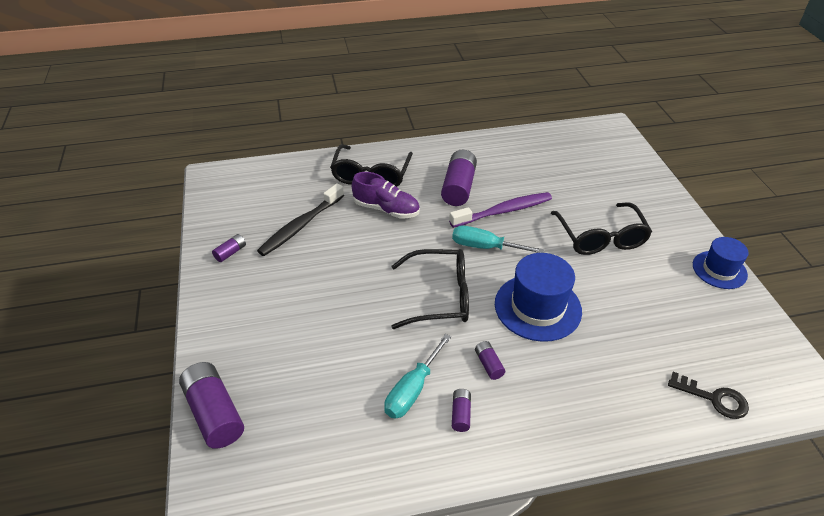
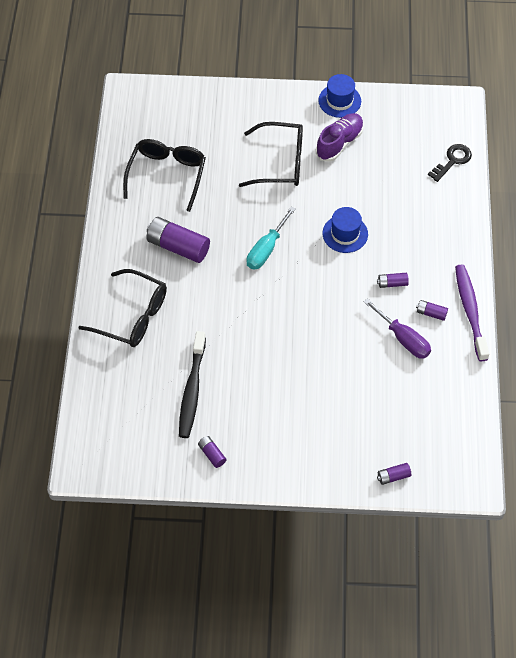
camera: 75 degrees left, 15 degrees up
purple battery [179,362,244,449] -> purple battery [377,463,411,485], size x0.48
black toothbrush [257,183,344,256] -> black toothbrush turned 45 degrees clockwise [179,331,206,438]
purple shoe [352,172,420,219] -> purple shoe moved to [316,113,364,162]
turquoise screwdriver [384,334,451,419] -> purple screwdriver [364,298,431,359]
black glasses [391,249,469,329] -> black glasses moved to [123,139,206,212]
purple toothbrush [449,192,552,228] -> purple toothbrush moved to [455,264,489,361]
blue hat [495,253,582,342] -> blue hat [323,207,368,253], size x0.64

